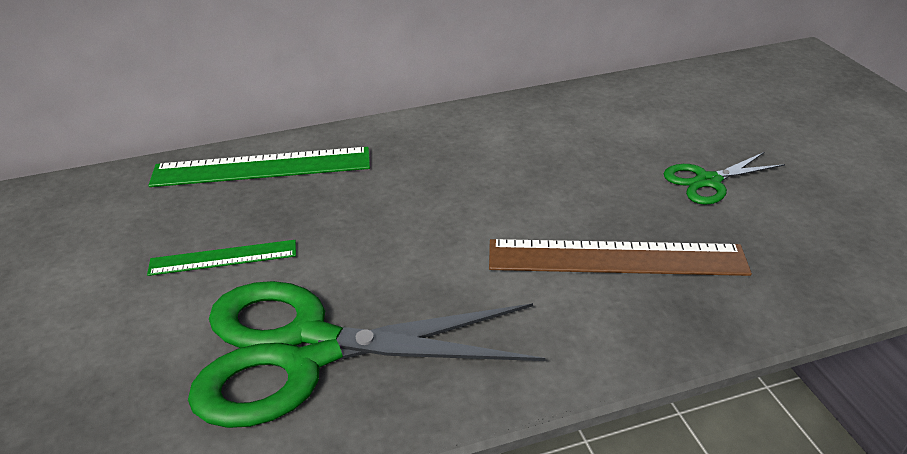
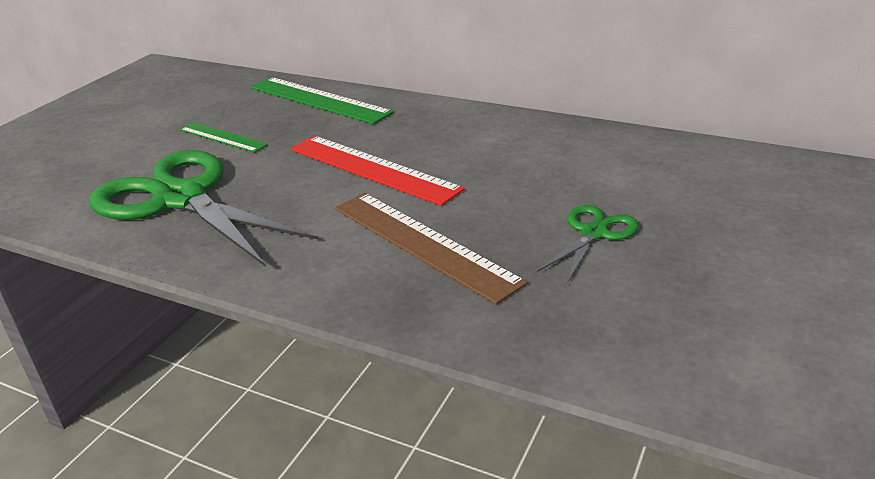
camera: 45 degrees right, 5 degrees down
green scissors [663,152,785,205] -> green scissors turned 105 degrees clockwise [537,205,639,283]
none -> red ruler [290,136,465,206]

